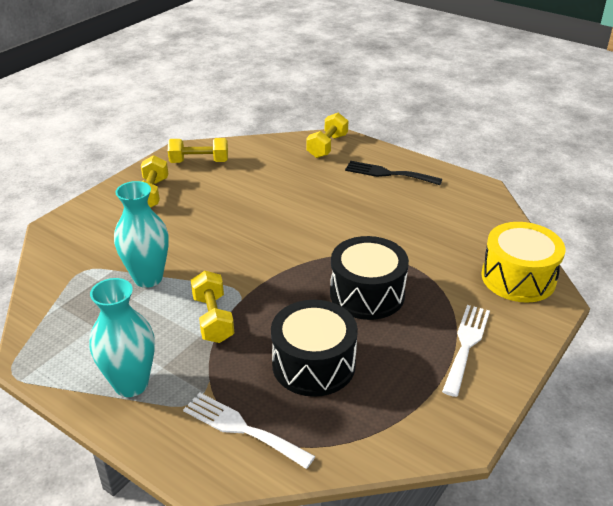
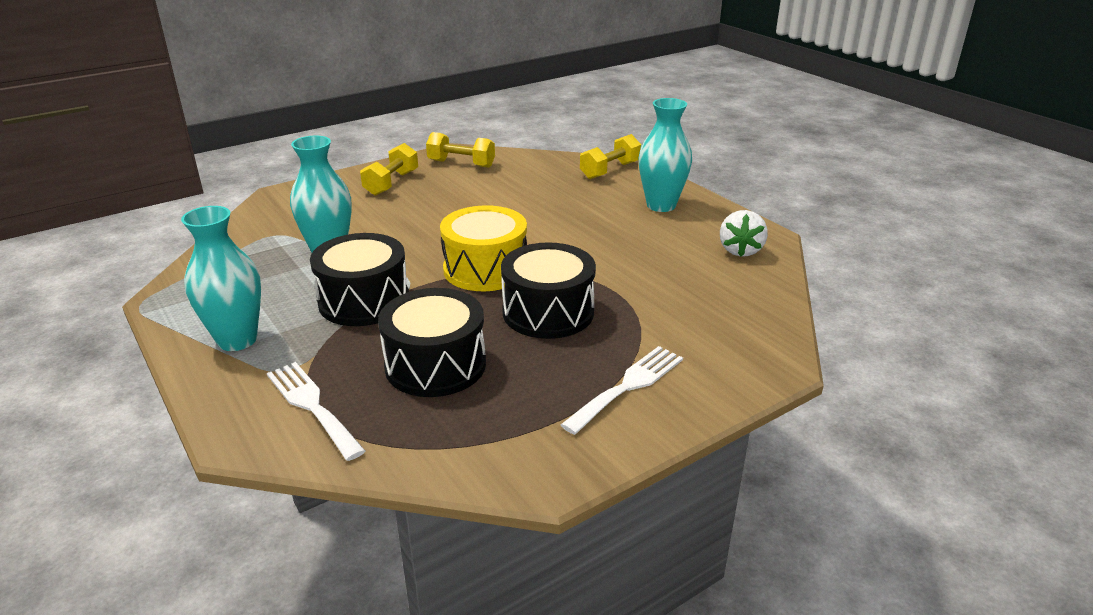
camera: 20 degrees right, 5 degrees down
yellow dumbbell [191,271,234,343] -> black drum [310,233,409,326]
black fork [345,161,442,185] -> turquoise vase [639,98,692,212]
yellow drum [481,222,565,303] -> yellow drum moved to [440,205,527,291]
none -> white strawberry [720,210,768,257]

